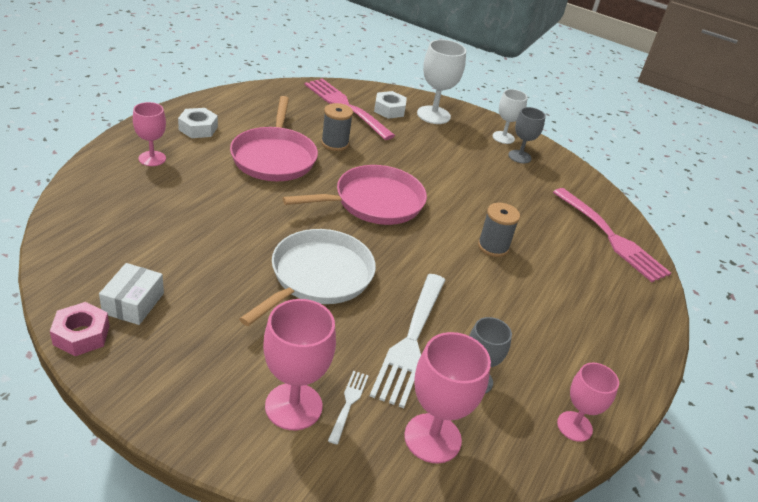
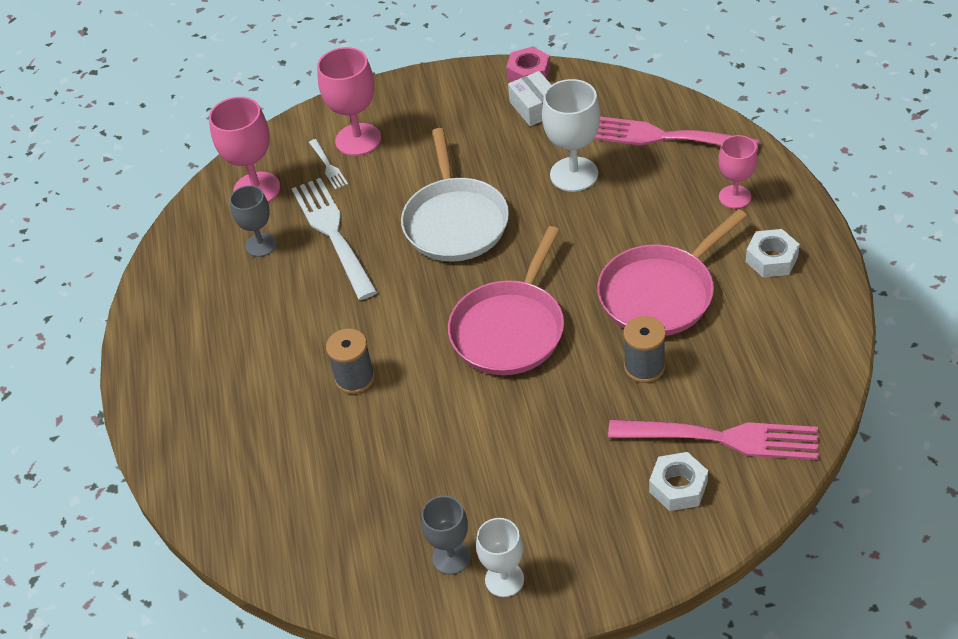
camera: 150 degrees right, 10 degrees up
pink pan [230,96,318,181] -> pink pan turned 90 degrees counterclockwise [597,209,747,336]
white goblet [417,39,466,124] -> white goblet moved to [542,79,600,192]
pink fork [553,188,671,282] -> pink fork moved to [594,117,760,150]
pink goblet [557,363,619,442] -> none

